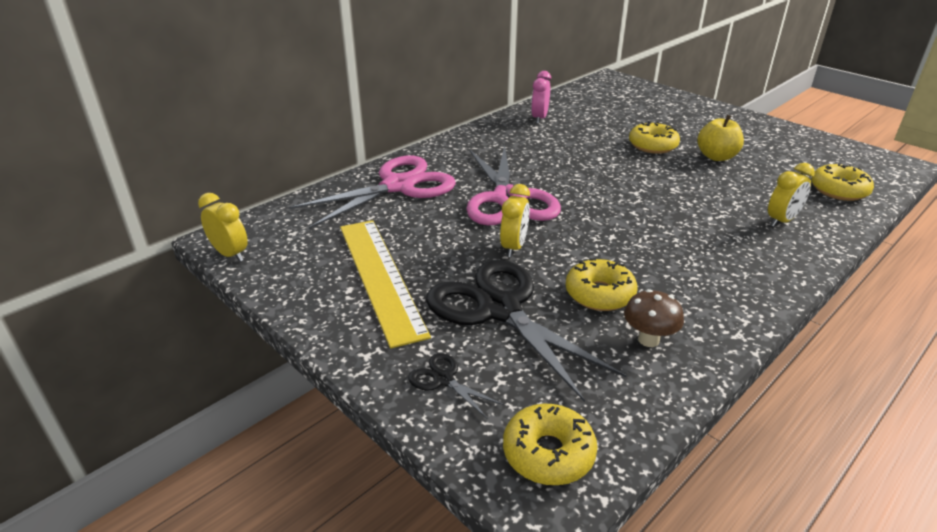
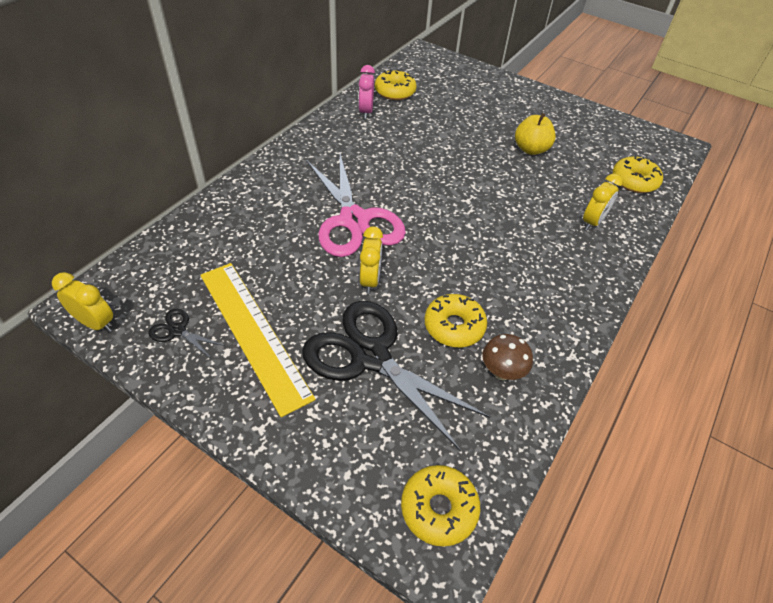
camera: 15 degrees left, 15 degrees up
pink scissors [289,156,456,229] -> none
black scissors [408,353,504,418] -> black scissors moved to [148,309,225,359]
yellow donut [629,121,680,154] -> yellow donut moved to [375,69,417,100]

